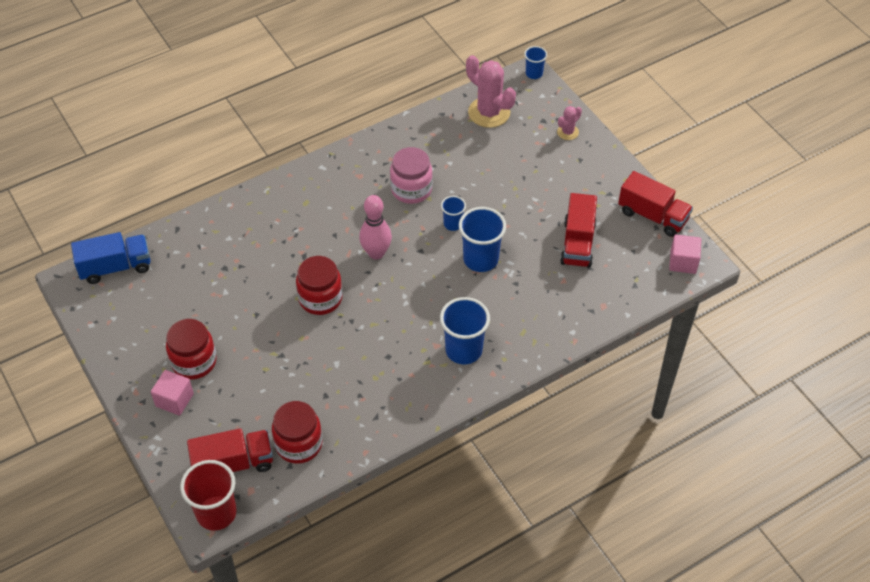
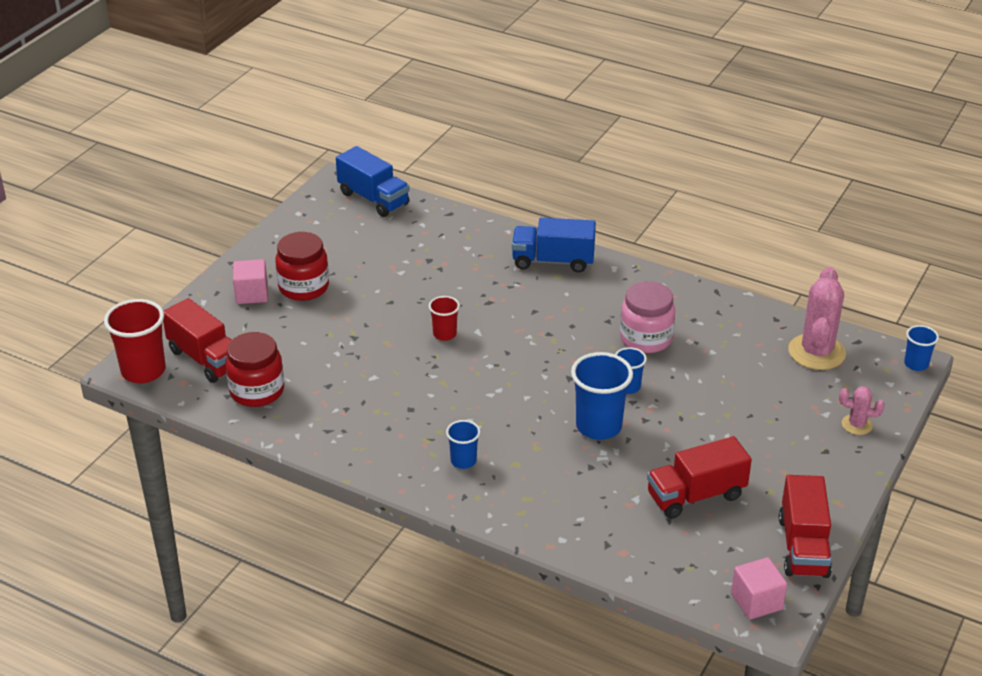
camera: 60 degrees right, 15 degrees down
red jar [296,256,343,315] -> red cup [429,296,460,341]
pink bowling pin [359,195,392,260] -> none
blue cup [440,297,490,364] -> blue cup [446,420,480,469], size x0.55
none -> blue truck [512,218,596,272]

